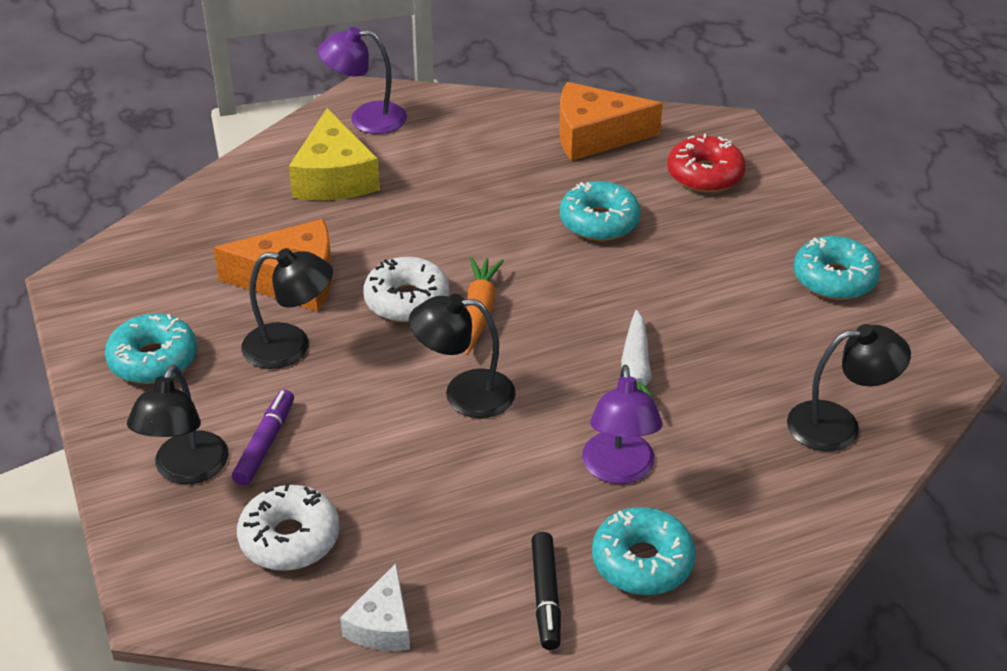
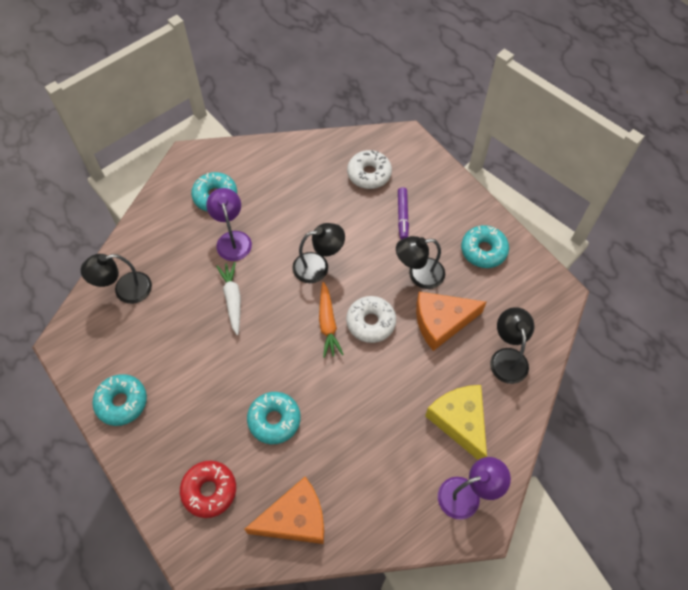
camera: 165 degrees right, 20 degrees up
black lamp [127,365,229,484] -> black lamp moved to [490,307,534,384]
white cheese [340,564,410,651] -> none
black marker [531,532,561,650] -> none

